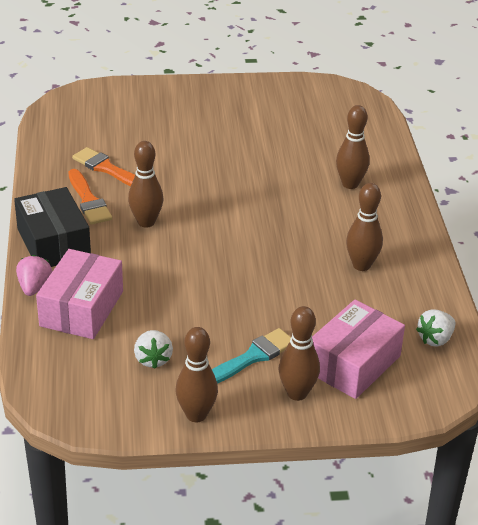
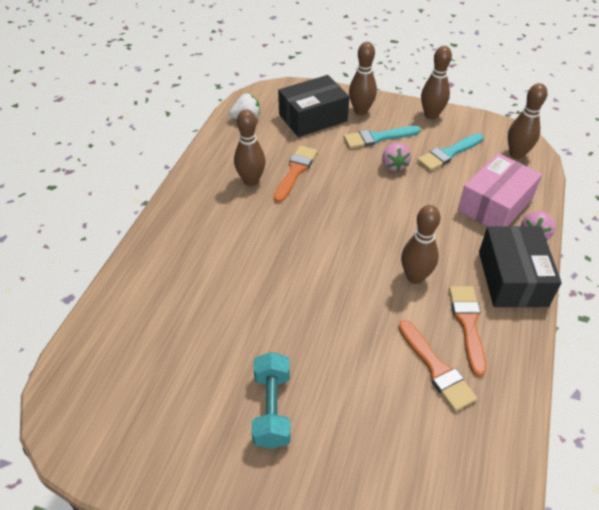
camera: 155 degrees left, 10 degrees up
white strawberry [134,330,173,369] -> turquoise brush [417,133,484,171]
pink box [312,300,405,399] -> black box [278,75,349,137]
brown bowling pin [336,105,370,189] -> brown bowling pin moved to [508,83,547,159]
none -> turquoise dumbbell [251,352,291,449]
none -> orange brush [274,146,317,203]
none -> pink strawberry [382,143,411,172]

